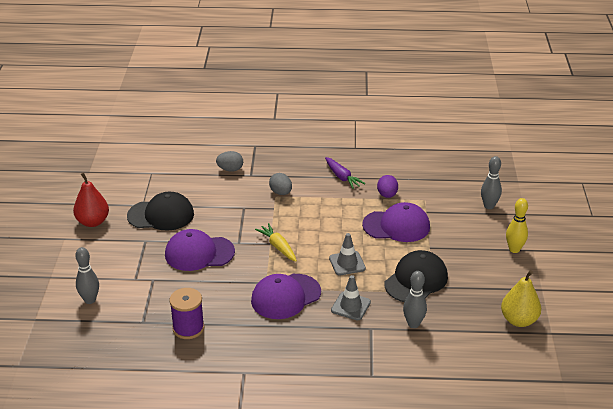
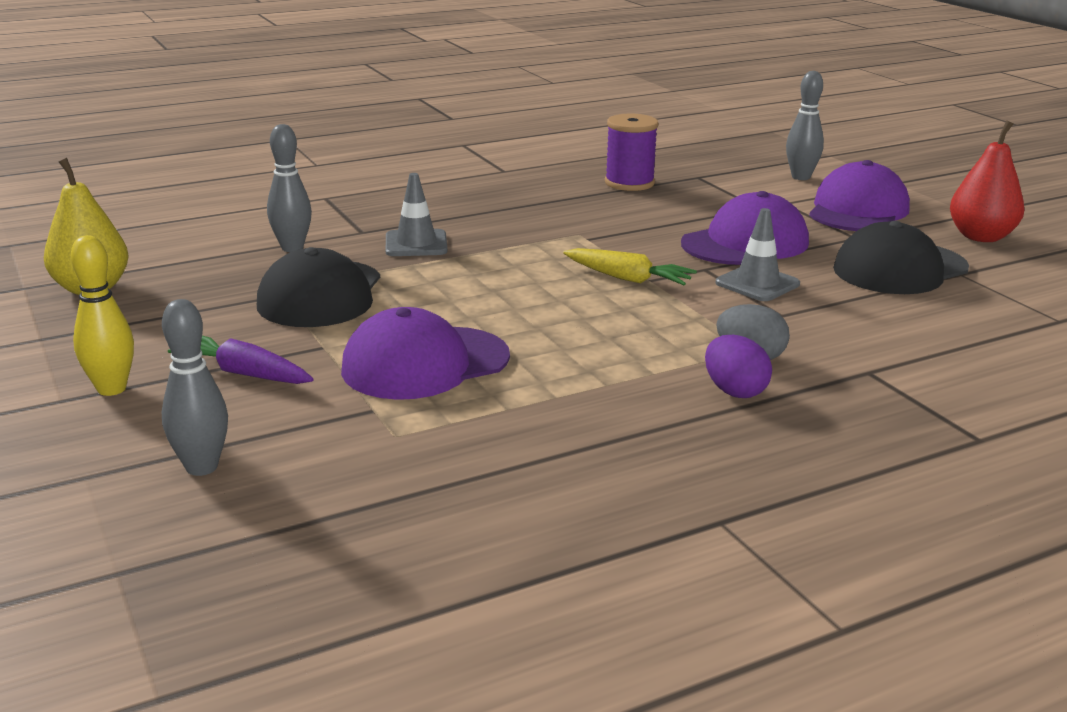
camera: 150 degrees right, 10 degrees down
grey egg [216,151,243,172] -> none
purple cap [251,274,321,319] -> purple cap moved to [809,160,910,231]
purple carrot [325,157,366,189] -> purple carrot moved to [168,336,314,384]
grey traffic cone [329,233,366,275] -> grey traffic cone moved to [715,208,800,301]
purple egg [377,175,398,198] -> purple egg moved to [705,335,772,398]

